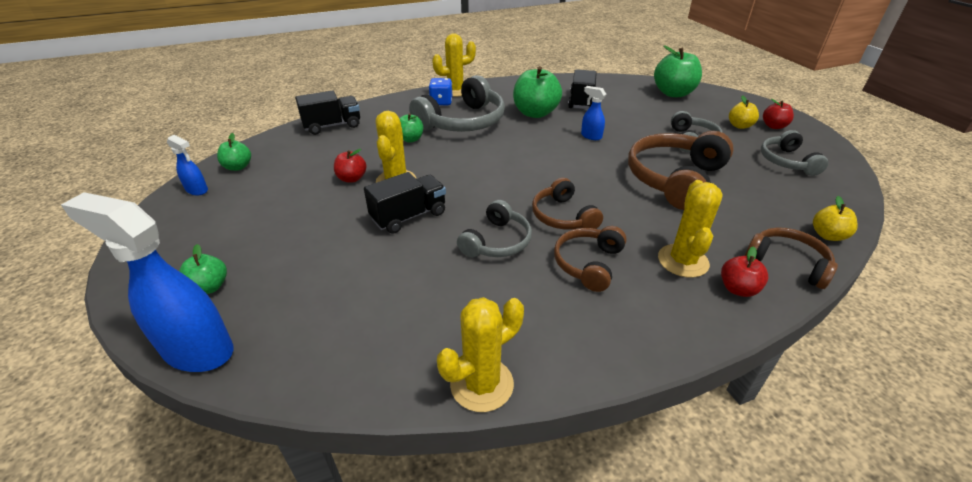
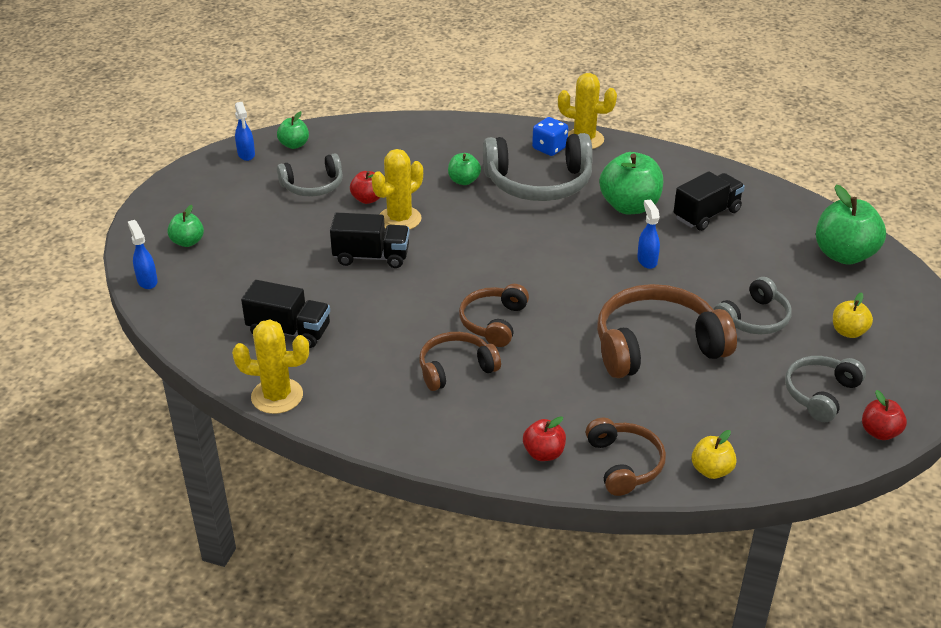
camera: 40 degrees right, 0 degrees up
blue spray bottle [61,192,233,372] -> blue spray bottle [128,220,158,289], size x0.47
black truck [295,90,360,135] -> black truck moved to [241,280,330,348]
grey headphones [457,200,532,257] -> grey headphones moved to [277,154,343,196]
yellow cactus [658,180,723,278] -> none
red apple [763,99,794,129] -> red apple moved to [862,390,907,440]

